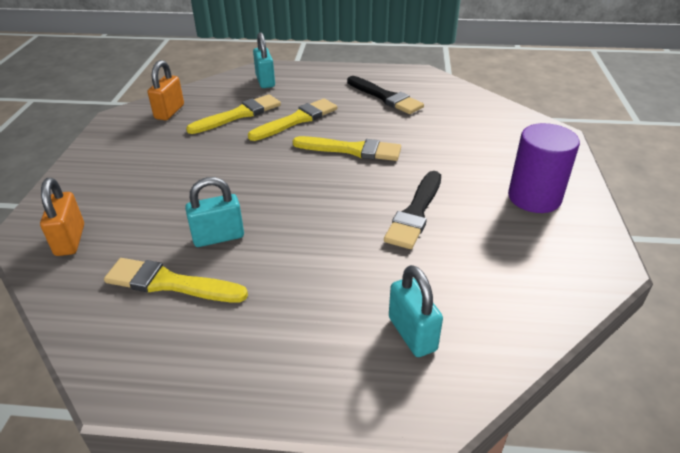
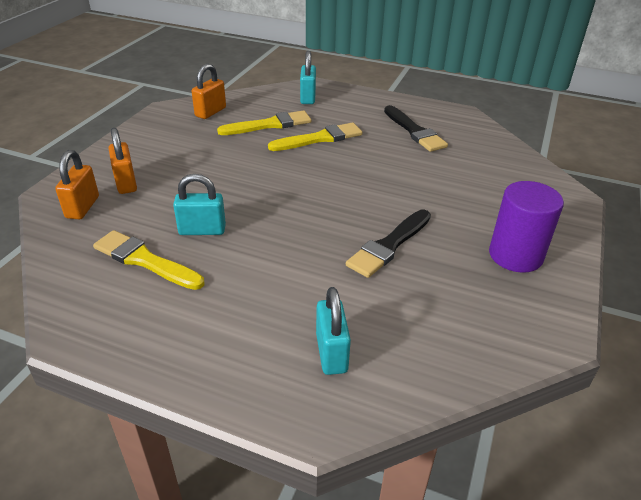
camera: 15 degrees right, 0 degrees up
yellow brush [293,136,401,161] -> none
none -> orange padlock [109,128,137,194]

